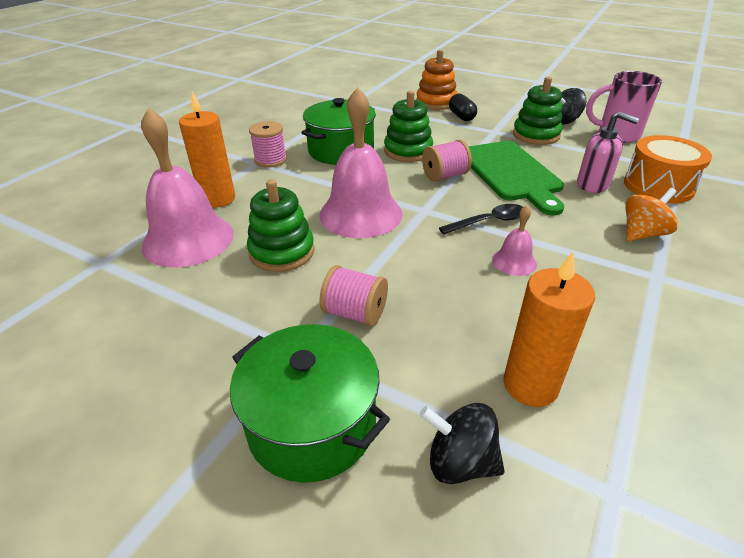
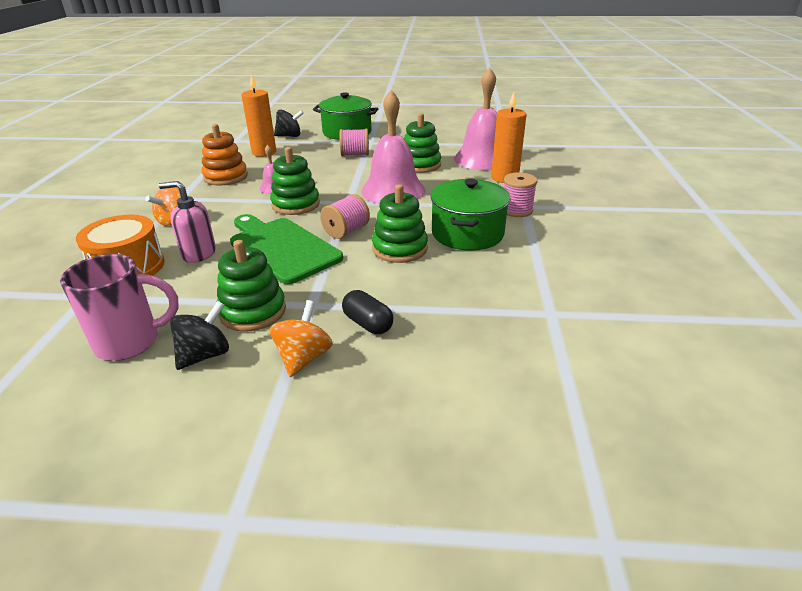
camera: 155 degrees right, 5 degrees down
orange stacking toy [416,49,457,110] -> orange stacking toy moved to [202,124,248,186]
black spoon [439,204,523,234] -> green stacking toy [270,147,320,215]
none -> orange spinning top [270,300,333,377]

